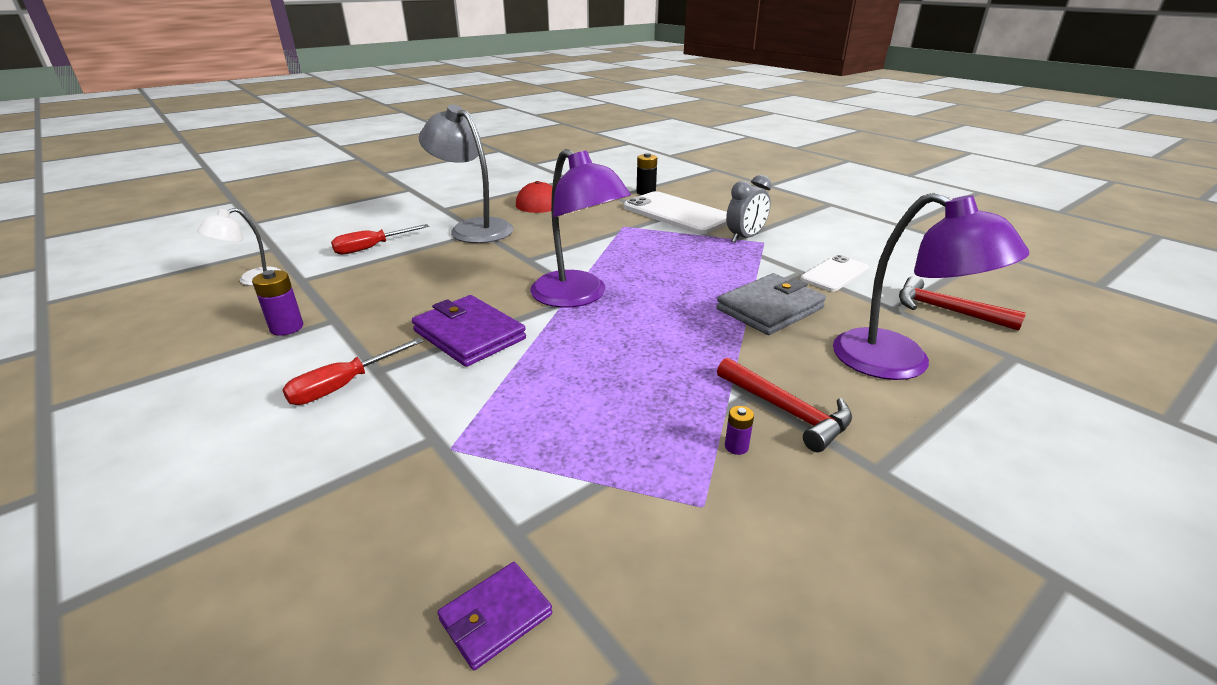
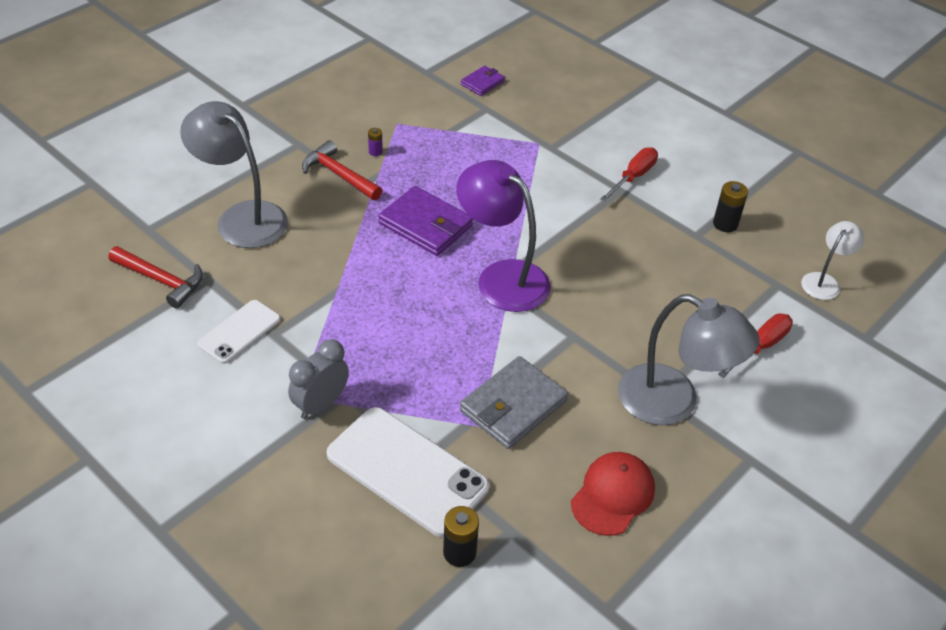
camera: 170 degrees right, 15 degrees up
purple battery [252,270,303,336] -> black battery [713,181,748,232]
purple wallet [412,295,526,367] -> purple wallet moved to [378,186,473,256]
grey wallet [716,273,826,335] -> grey wallet moved to [460,356,568,449]
purple lamp [833,192,1029,380] -> grey lamp [180,101,288,248]

